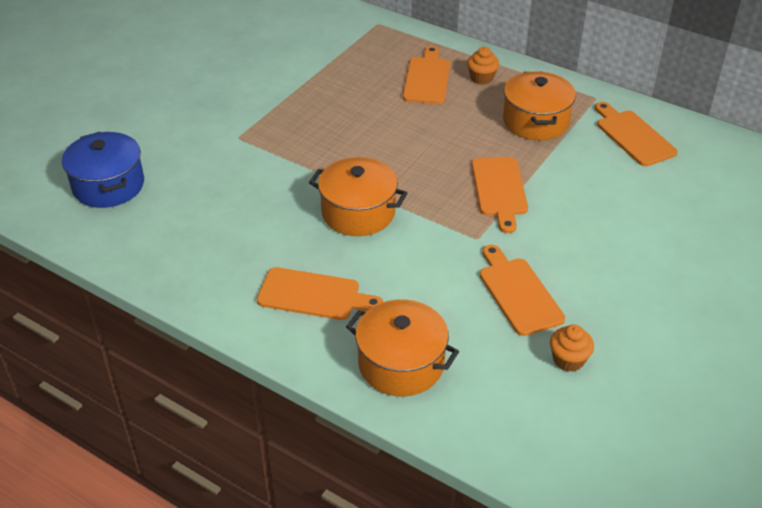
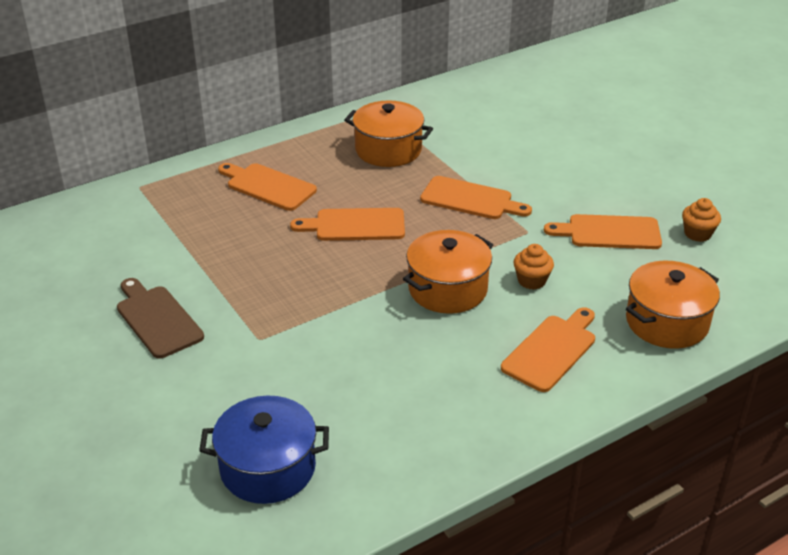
camera: 65 degrees left, 5 degrees down
orange cupcake [467,47,499,85] -> orange cupcake moved to [513,244,554,290]
orange cutting board [595,102,678,166] -> orange cutting board moved to [290,208,405,241]
none -> brown cutting board [117,278,204,359]

